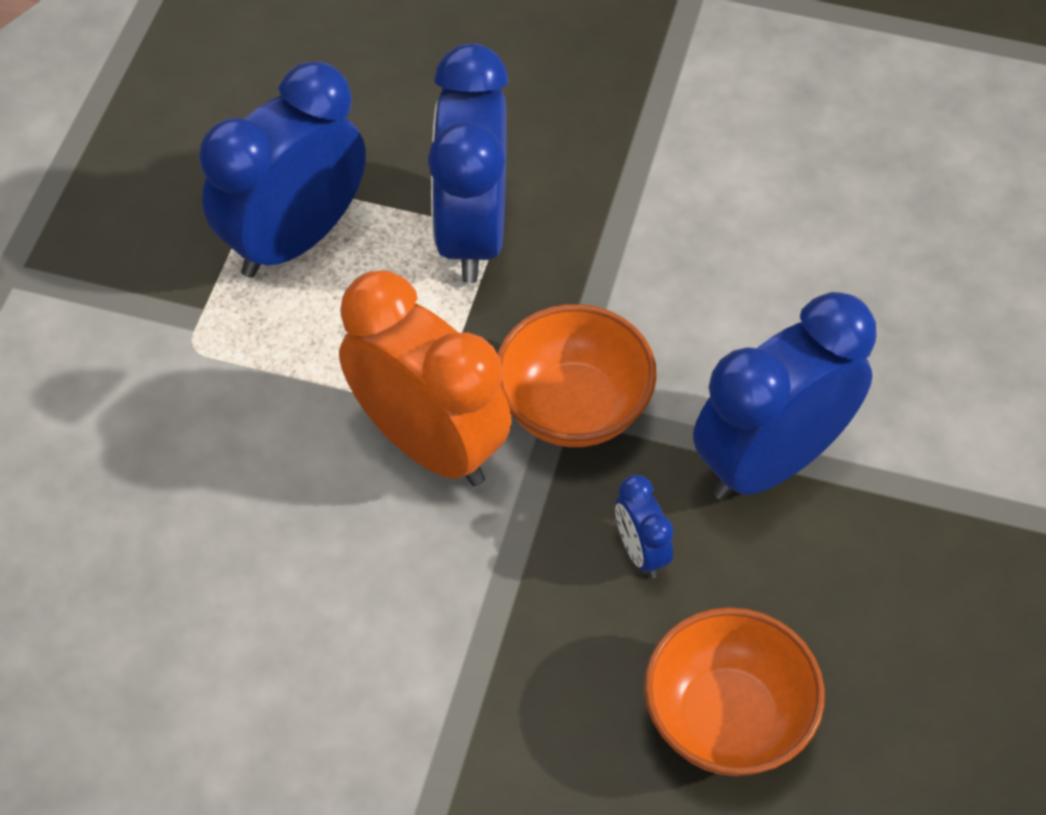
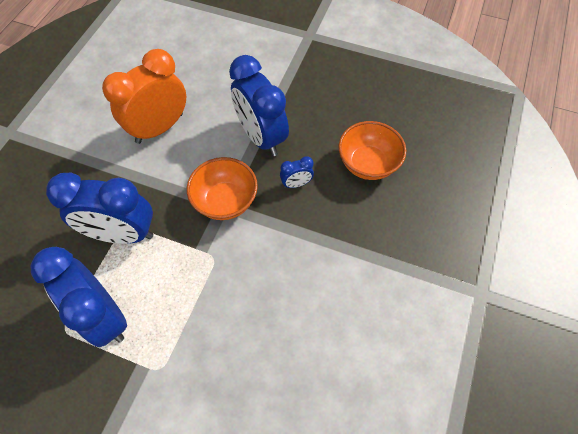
camera: 85 degrees left, 5 degrees up
orange clock [339,271,512,486] -> orange clock moved to [102,49,186,144]

